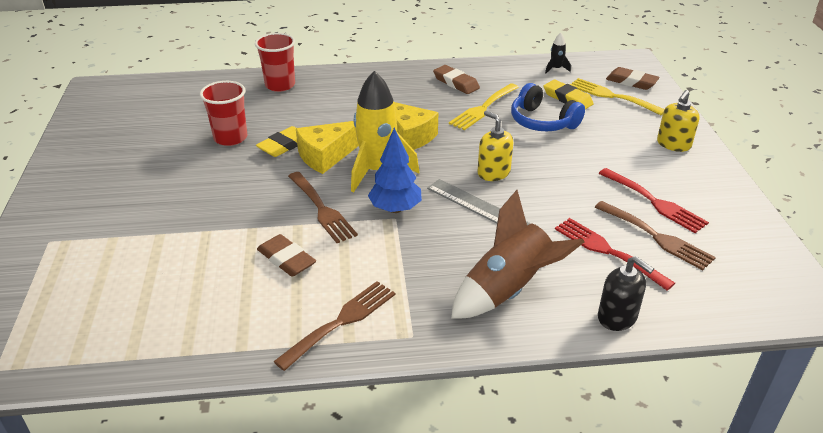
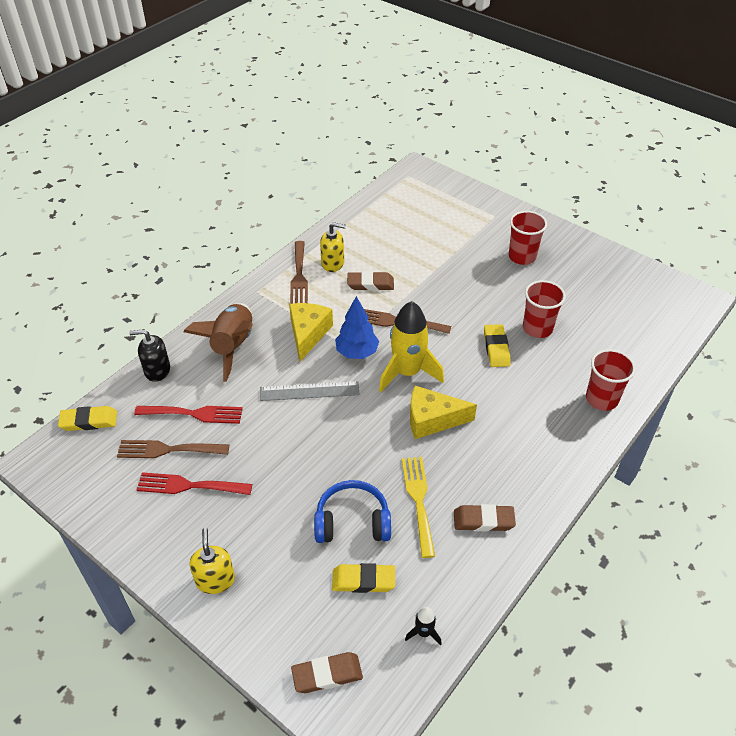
camera: 135 degrees right, 10 degrees up
yellow cheese [296,121,359,174] -> yellow cheese moved to [289,303,333,362]
yellow soap dispenser [477,111,514,181] -> yellow soap dispenser moved to [320,222,346,272]
yellow fork [569,78,664,115] -> none
none -> yellow eraser [58,406,117,431]
none -> red cup [509,211,547,265]

